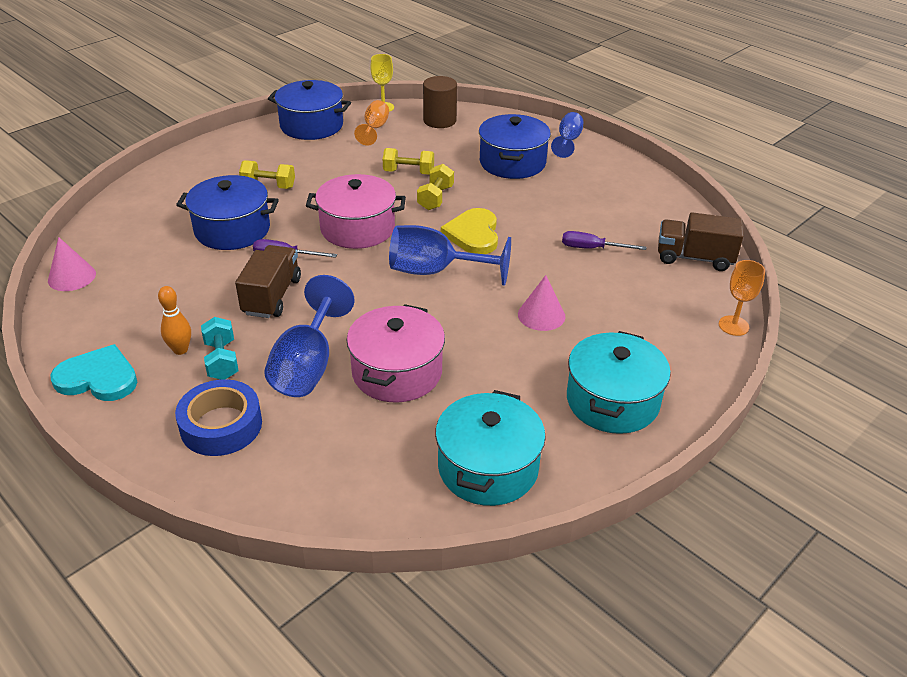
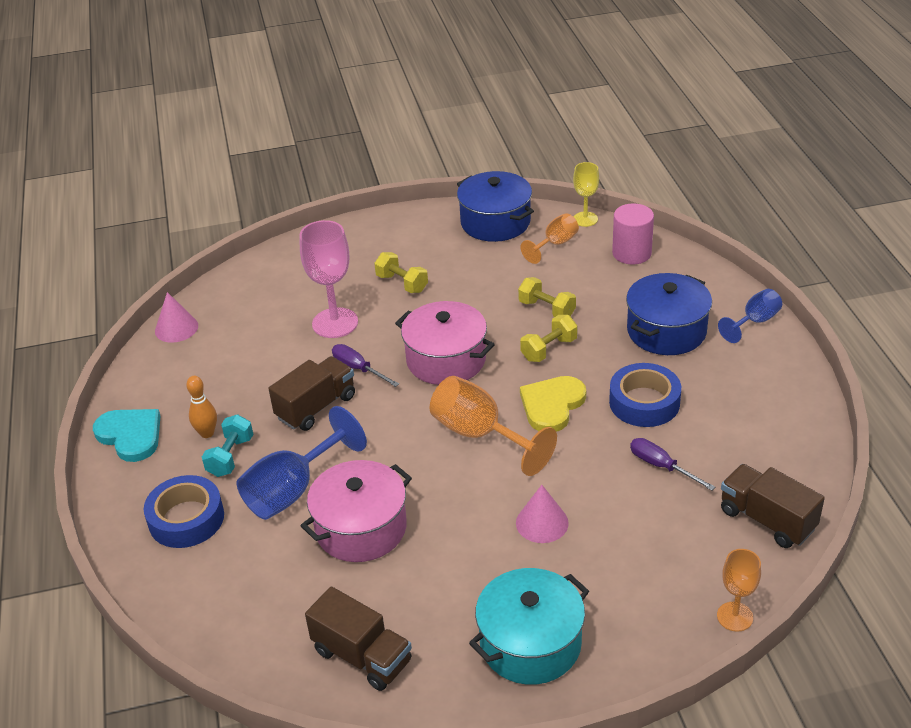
camera: 35 degrees right, 0 degrees up
blue pot [176,175,279,250] -> pink goblet [300,220,358,338]
blue goblet [389,225,511,286] -> orange goblet [429,376,557,476]
brown cylinder [423,76,457,128] -> pink cylinder [612,203,654,264]
turquoise pot [435,390,546,506] -> brown truck [305,586,412,691]
none -> blue tape [609,363,681,427]

